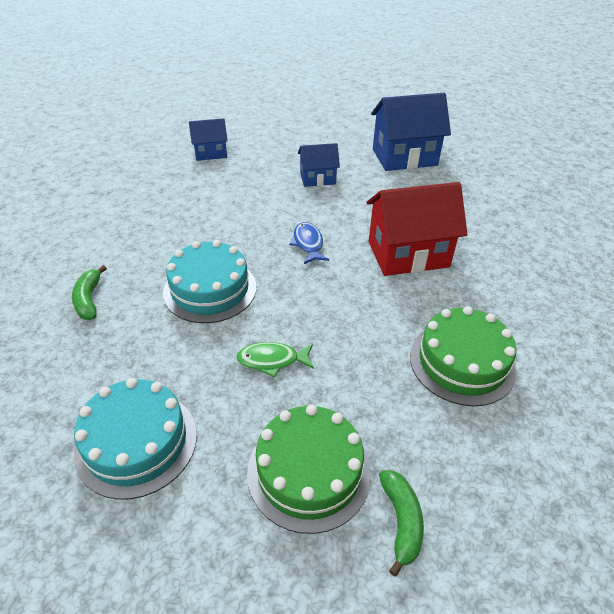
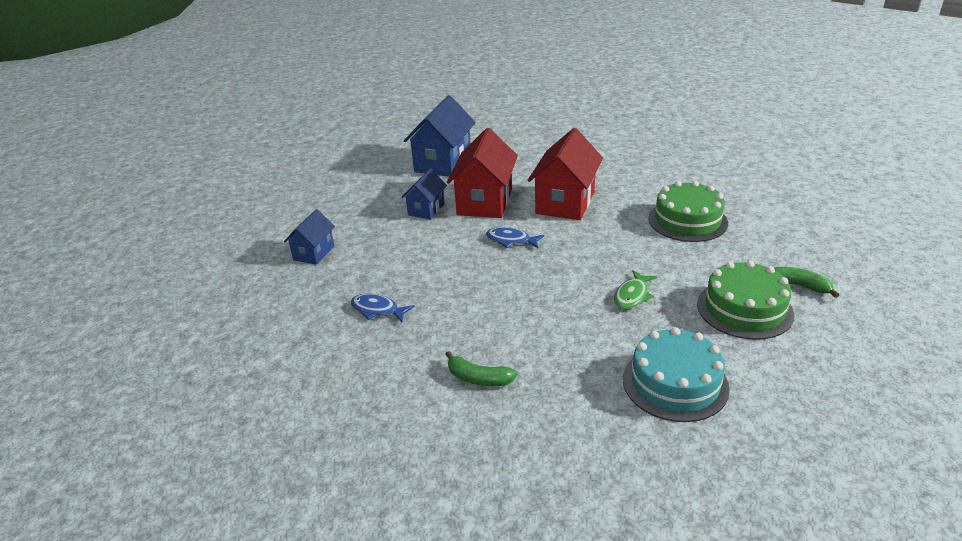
camera: 55 degrees left, 10 degrees down
turquoise cake [163,240,256,323] -> none
none -> blue fish [351,294,415,322]
none -> red house [447,128,518,218]

